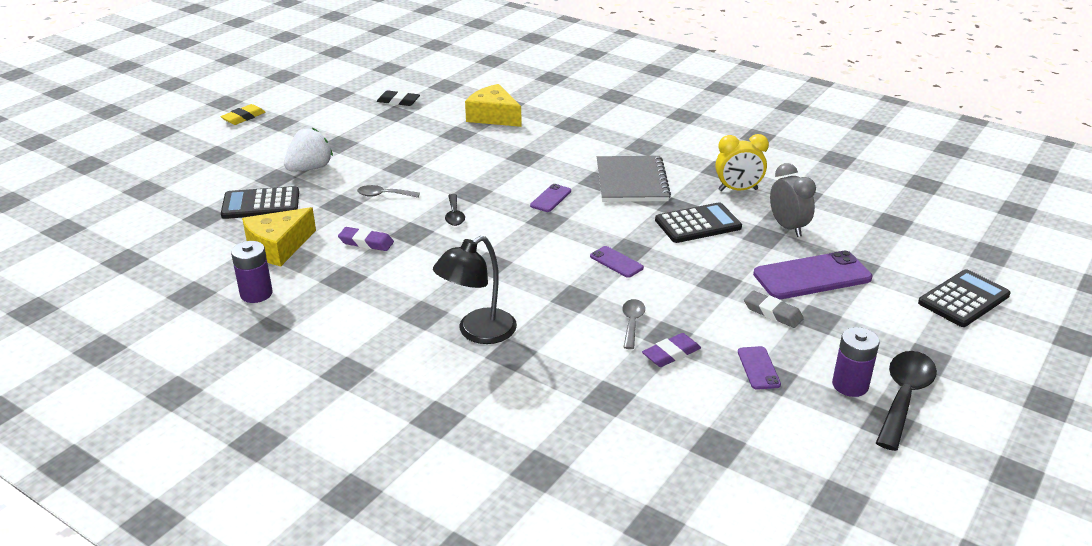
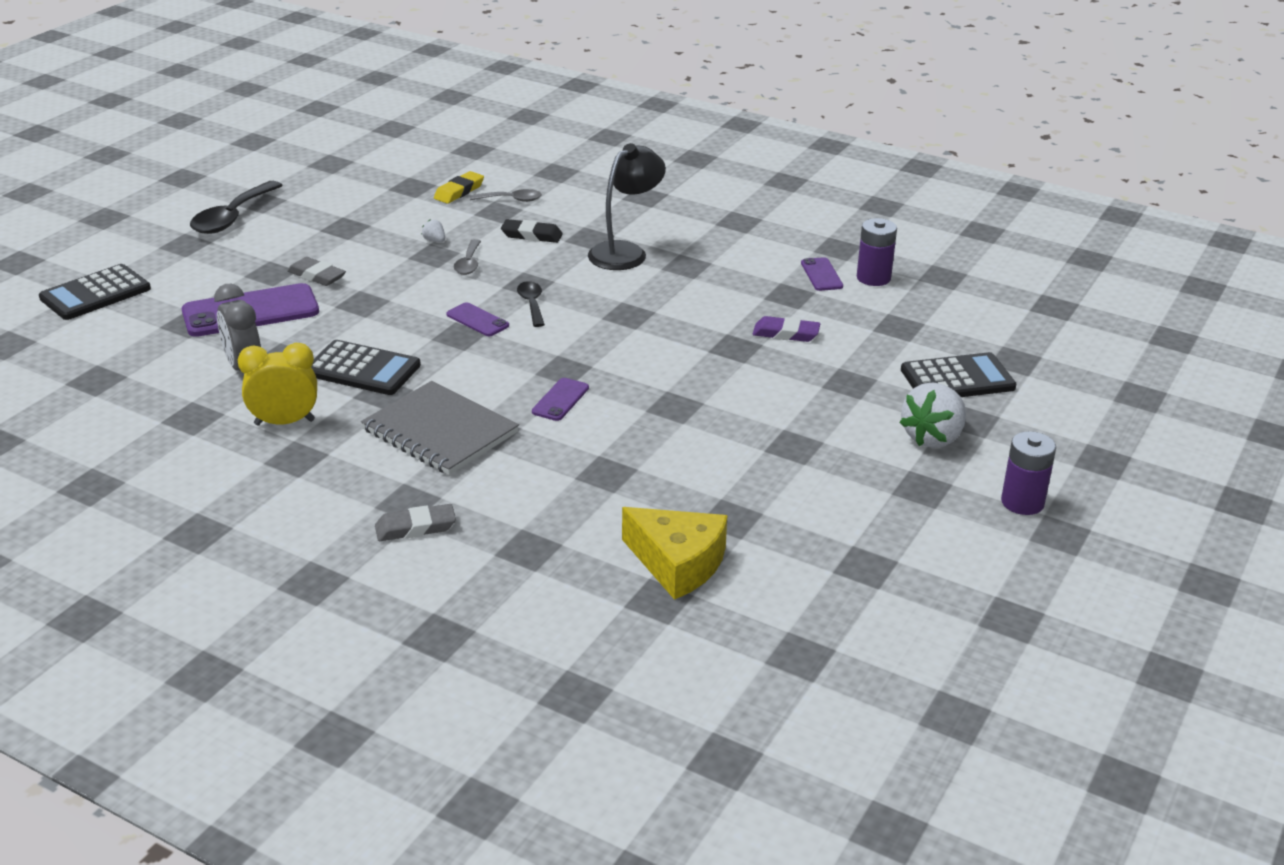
camera: 175 degrees right, 0 degrees up
yellow eraser [221,104,265,125] -> yellow eraser moved to [434,171,484,204]
yellow cheese [242,207,316,267] -> none
grey spoon [357,185,420,198] -> grey spoon moved to [470,189,542,202]
black eraser [377,90,420,106] -> black eraser moved to [501,219,563,243]
black spoon [445,194,465,226] -> black spoon moved to [517,281,545,327]
grey notebook [597,156,671,202] -> grey notebook turned 45 degrees counterclockwise [361,381,519,475]
purple eraser [642,333,701,367] -> white strawberry [421,219,445,242]
black calculator [655,202,742,243] -> black calculator turned 135 degrees counterclockwise [311,340,421,395]
purple phone [738,346,781,390] -> purple phone moved to [801,257,843,291]
purple battery [832,327,880,397] -> purple battery moved to [1001,431,1056,515]
none -> grey eraser [375,504,456,541]

